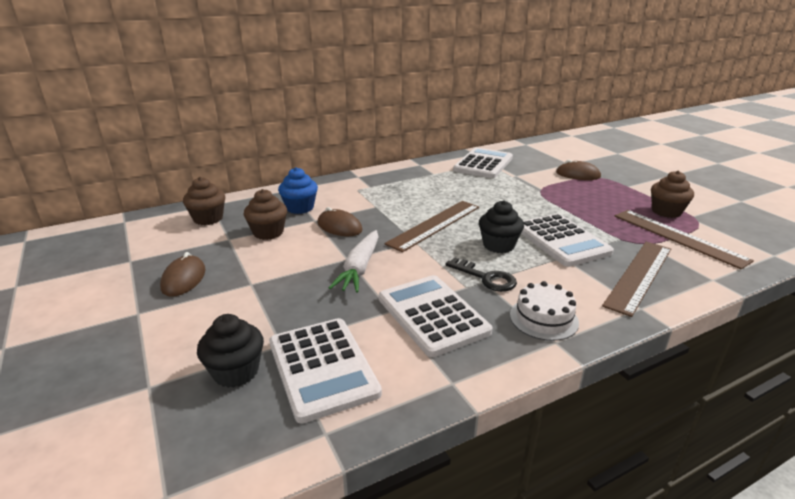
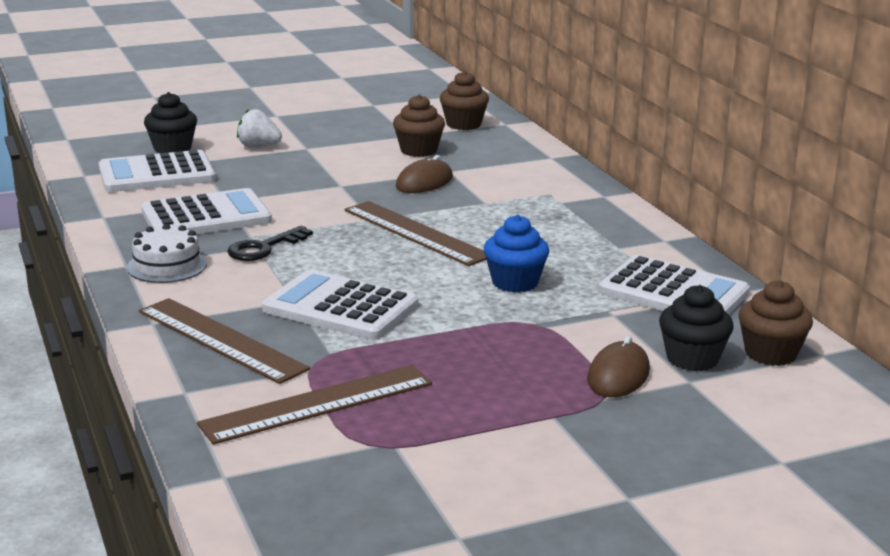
camera: 95 degrees right, 5 degrees down
brown mouse [160,252,205,297] -> none
blue cupcake [278,167,318,214] -> blue cupcake moved to [484,215,549,293]
white carrot [329,230,378,293] -> none
black cupcake [479,200,524,253] -> black cupcake moved to [659,285,734,371]
white calculator [521,213,614,267] -> white calculator turned 45 degrees clockwise [262,270,418,340]
brown cupcake [651,171,694,218] -> brown cupcake moved to [738,280,813,366]
none -> white strawberry [237,109,282,147]

